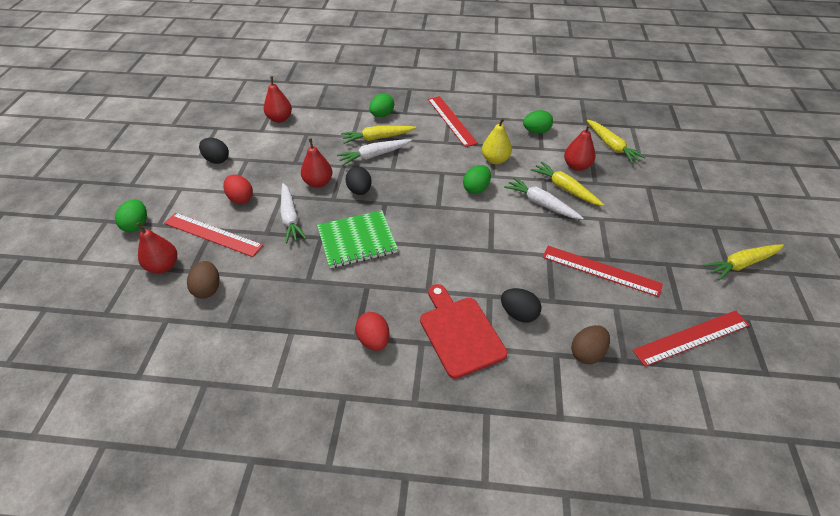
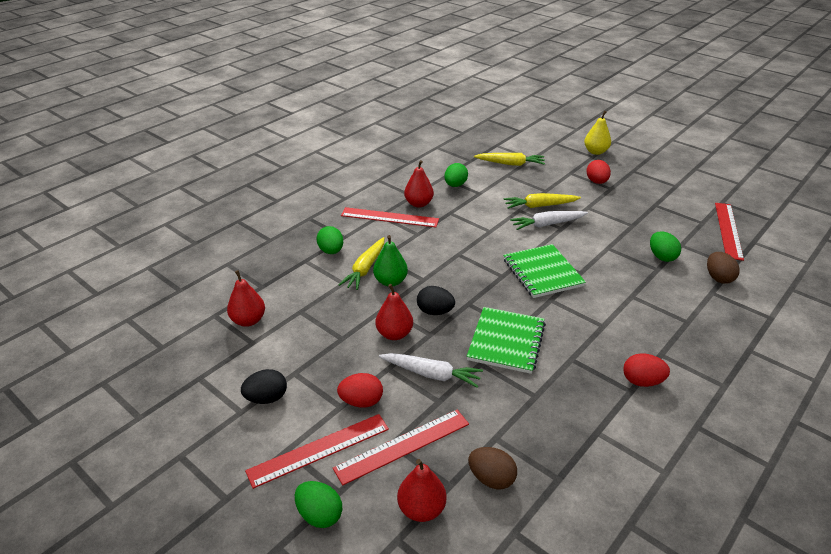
camera: 55 degrees left, 10 degrees down
white carrot [337,139,412,166] -> green pear [373,235,408,287]
red cutting board [420,284,507,379] -> none
green egg [463,165,491,194] -> green egg moved to [650,231,681,262]
yellow pear [482,118,512,164] -> yellow pear moved to [584,111,611,155]
black egg [501,288,541,323] -> none
red ruler [543,246,663,297] -> red ruler moved to [245,414,389,489]
red pear [564,124,596,171] -> red pear moved to [404,160,434,208]
yellow carrot [703,244,784,280] -> none
none -> green notebook [503,244,586,298]
none -> red egg [586,160,611,184]

